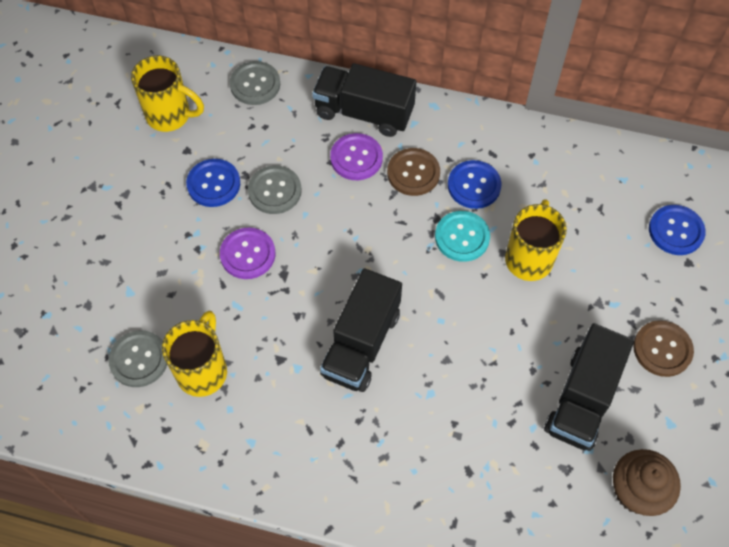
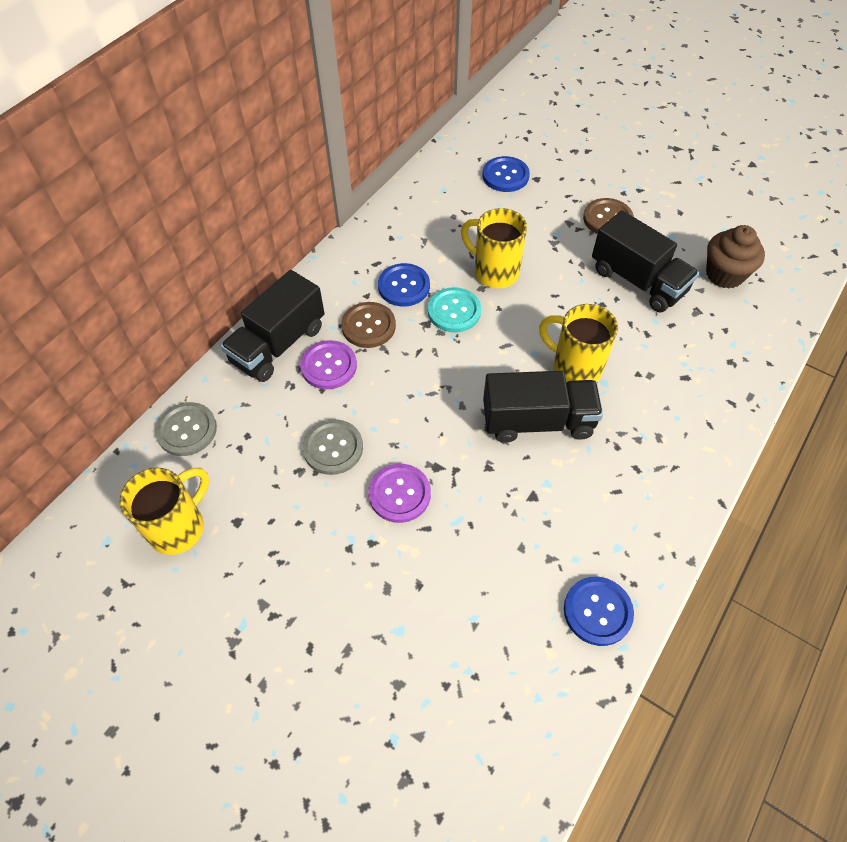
camera: 70 degrees left, 5 degrees down
grey button [108,330,167,387] -> none
yellow mug [162,311,227,397] -> yellow mug moved to [539,304,618,383]
blue button [186,159,240,207] -> blue button moved to [564,577,634,646]
black truck [320,268,402,392] -> black truck turned 45 degrees counterclockwise [483,371,603,443]

